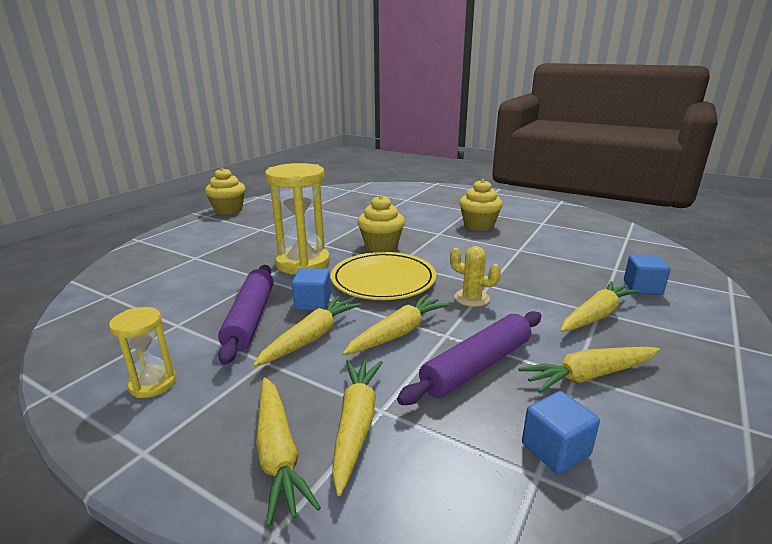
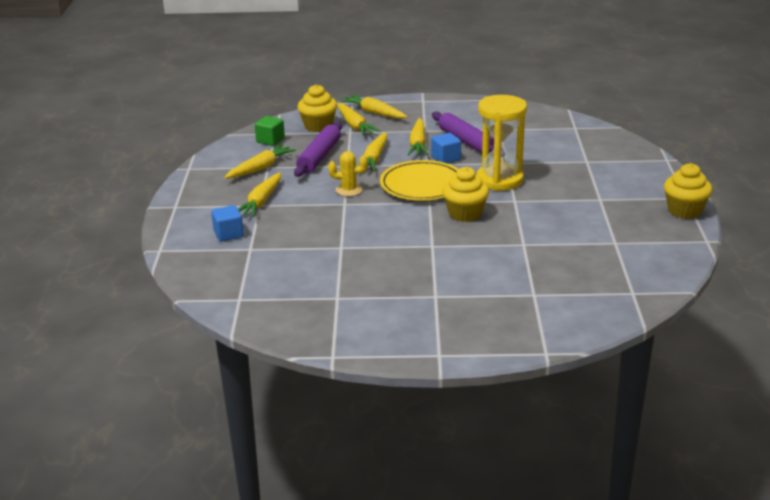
camera: 150 degrees right, 5 degrees up
yellow hourglass [109,307,176,398] -> none
yellow cupcake [459,179,503,231] -> yellow cupcake moved to [298,84,337,132]
blue cube [522,391,600,474] -> green cube [255,116,285,146]

